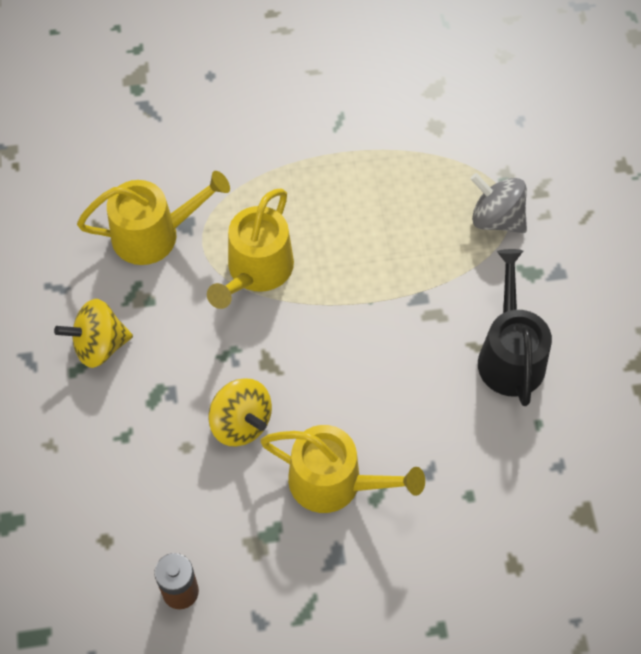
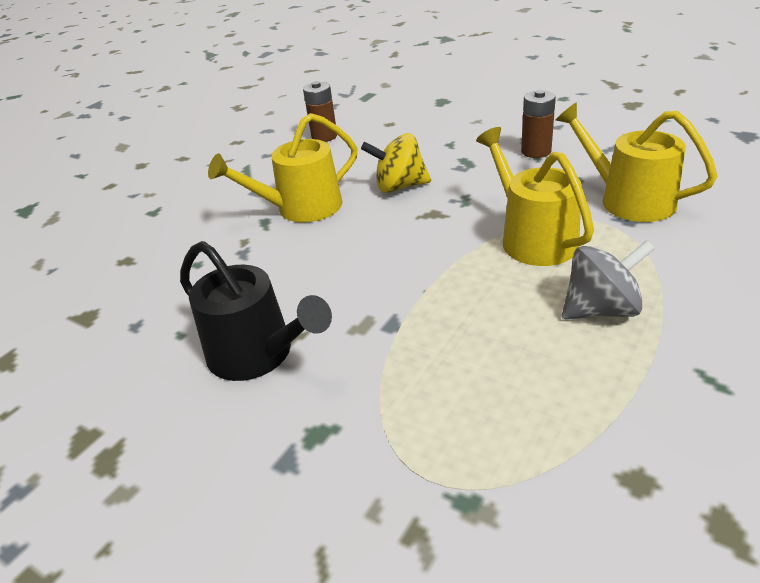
camera: 135 degrees right, 25 degrees down
yellow spinning top [54,299,133,368] -> brown battery [521,90,556,158]
yellow watering can [77,171,230,265] -> yellow watering can turned 105 degrees clockwise [556,102,717,222]
grey spinning top [470,173,527,233] -> grey spinning top moved to [562,240,655,319]

